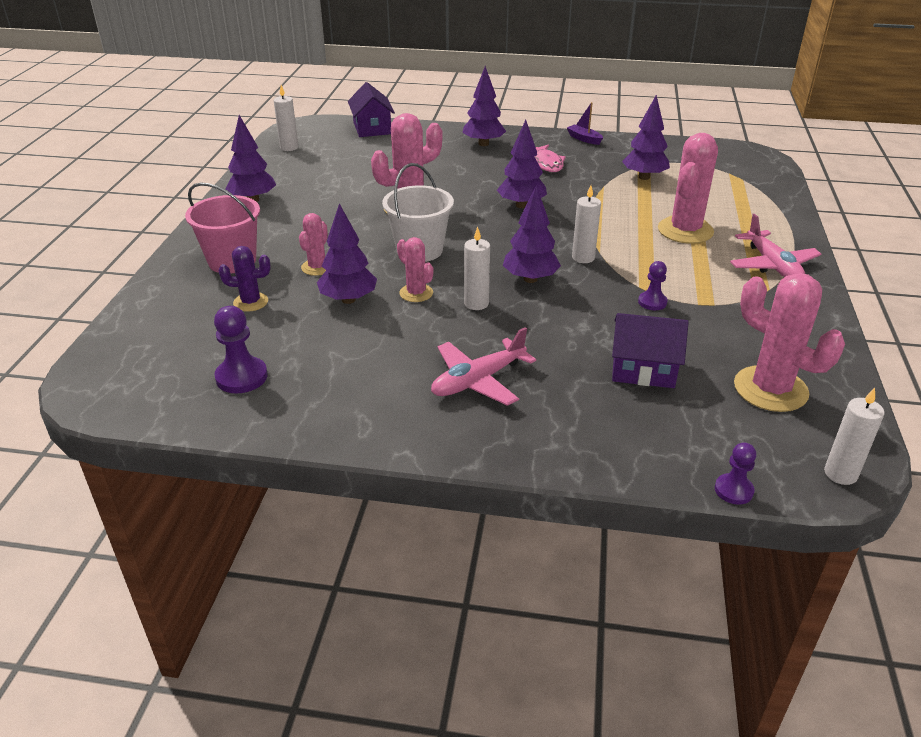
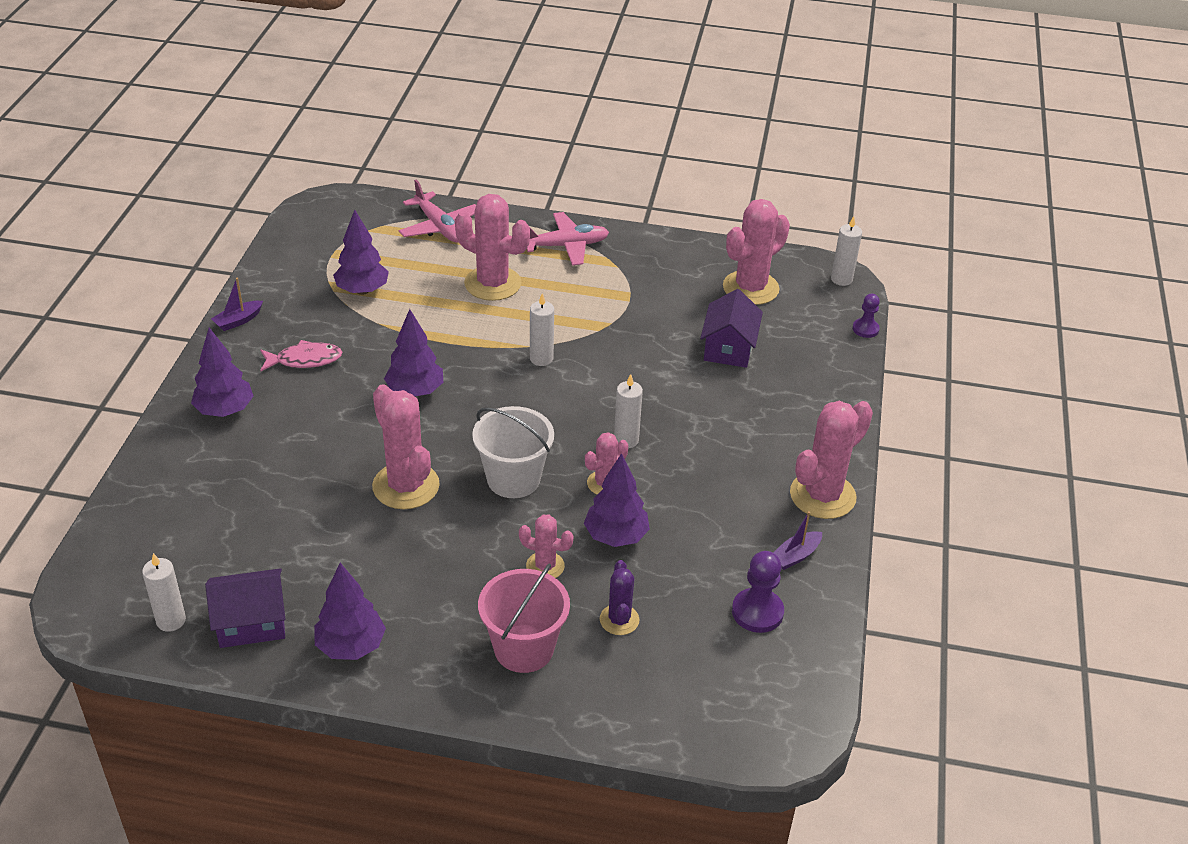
camera: 90 degrees left, 5 degrees up
purple house [348,82,395,137] -> purple house moved to [205,568,285,648]
pink plane [431,327,536,406] -> pink plane moved to [399,180,476,243]
purple tree [503,185,561,283] -> none
purple pawn [638,261,668,310] -> none
none -> purple boat [773,511,822,570]
none -> pink cactus [790,401,873,519]

